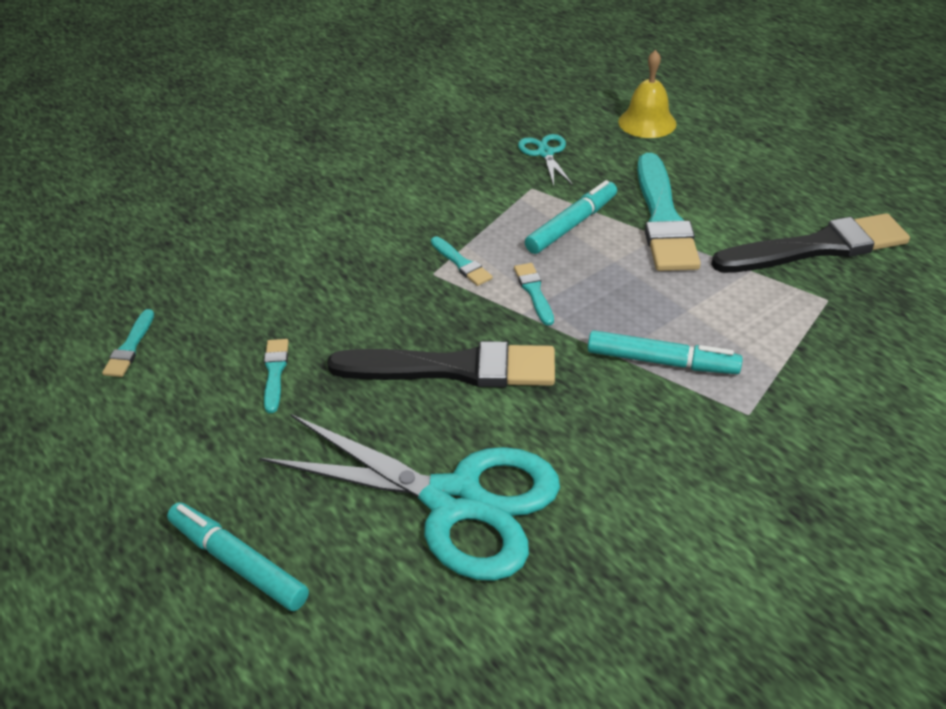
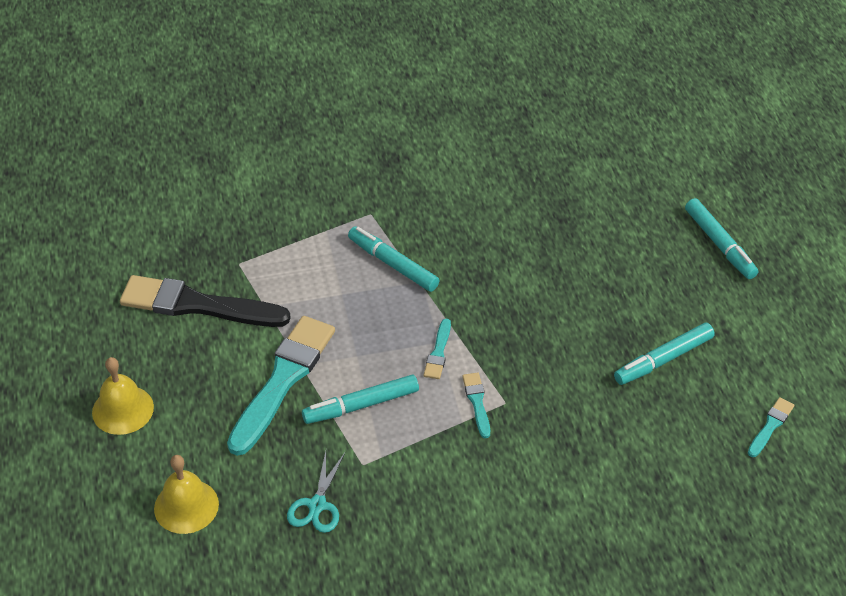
camera: 155 degrees left, 5 degrees up
turquoise scissors [260,414,560,581] -> none
turquoise brush [264,339,289,413] -> turquoise marker [614,323,715,385]
black brush [327,341,555,387] -> none
none -> yellow bell [92,357,154,435]

